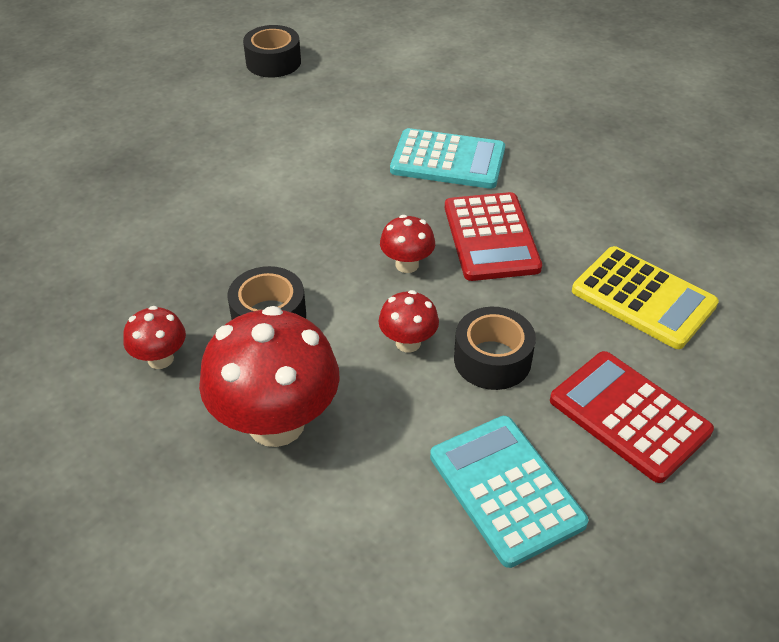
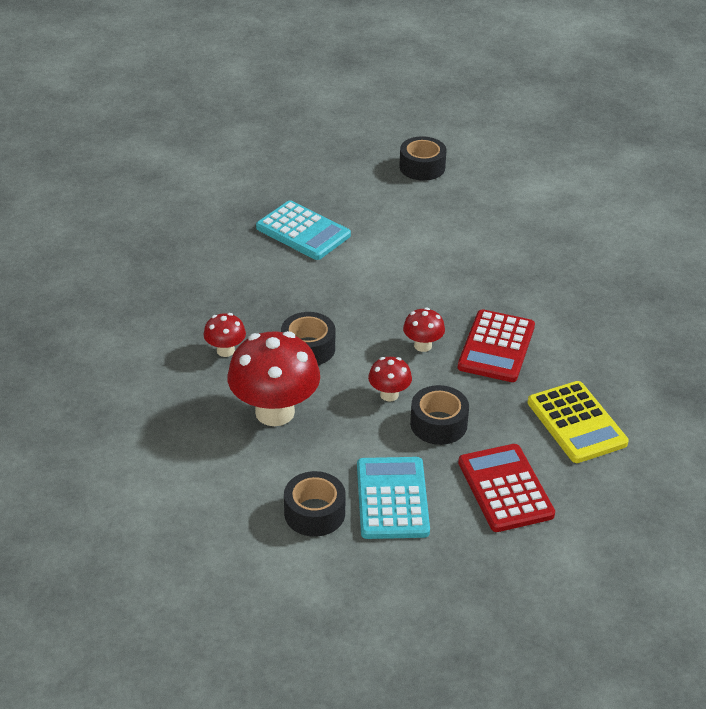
camera: 25 degrees right, 5 degrees down
turquoise calculator [390,128,505,189] -> turquoise calculator moved to [256,200,351,260]
none -> black tape [284,471,346,537]

